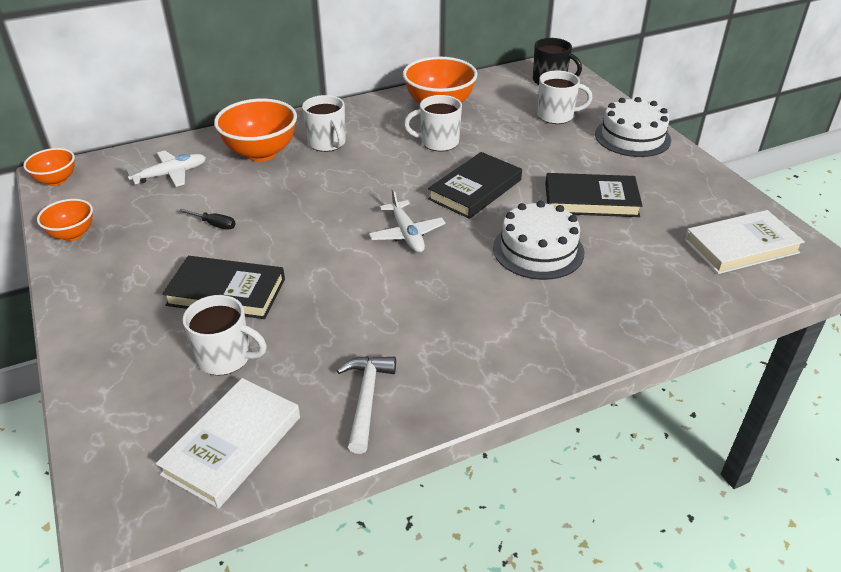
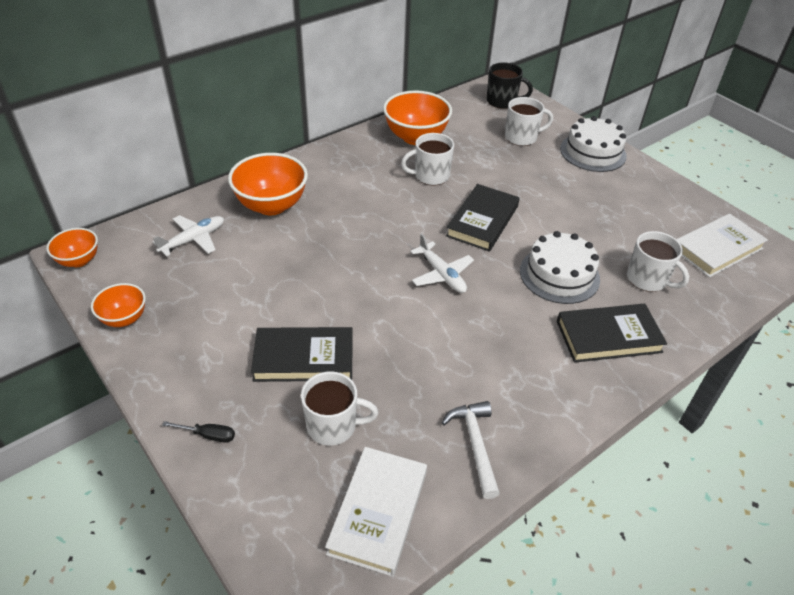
camera: 15 degrees left, 5 degrees up
black screwdriver [179,209,236,230] -> black screwdriver moved to [162,421,235,443]
white mug [302,95,346,152] -> white mug moved to [627,231,689,292]
black book [545,173,643,217] -> black book moved to [557,304,667,363]

